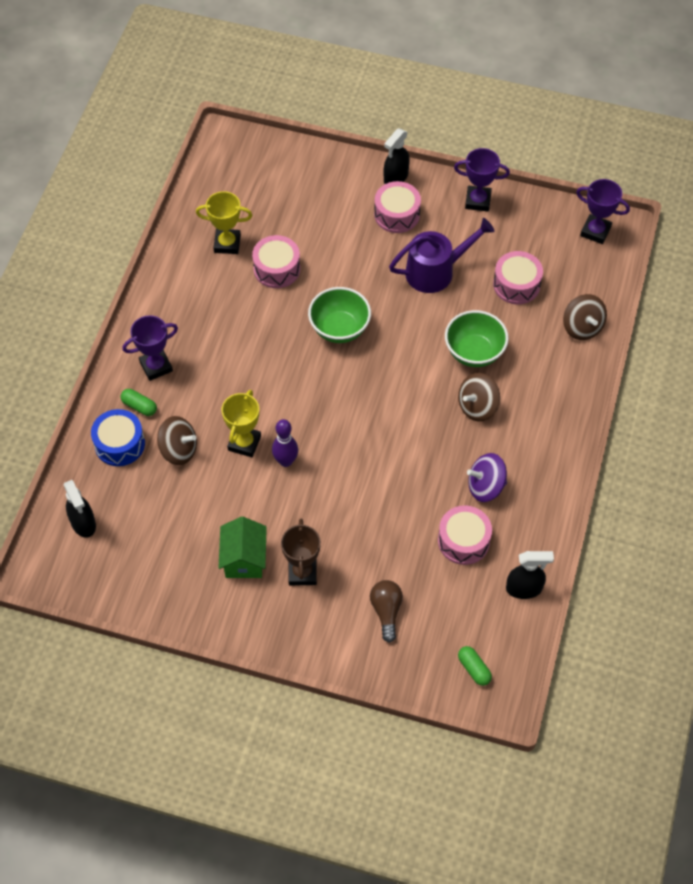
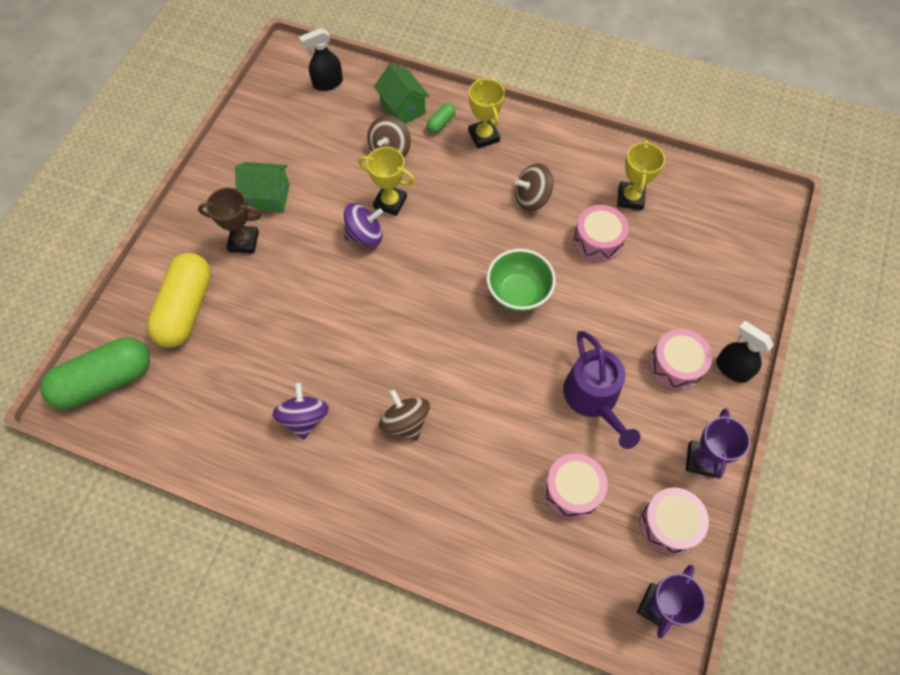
camera: 95 degrees right, 5 degrees up
blue drum [91,409,145,466] -> green house [374,64,430,124]
purple trophy [122,315,178,381] -> yellow trophy [468,78,505,149]
purple bowling pin [272,419,298,467] -> purple spinning top [344,203,383,246]
brown light bulb [370,580,403,643] -> yellow capsule [147,253,211,347]
pink drum [438,505,492,565] -> pink drum moved to [640,488,709,554]
green bowl [445,310,509,367] -> none
green capsule [458,646,492,686] -> green capsule [40,338,150,409], size x2.34
black spray bottle [506,551,554,599] -> none
brown spinning top [563,294,607,340] -> brown spinning top moved to [515,163,553,211]

